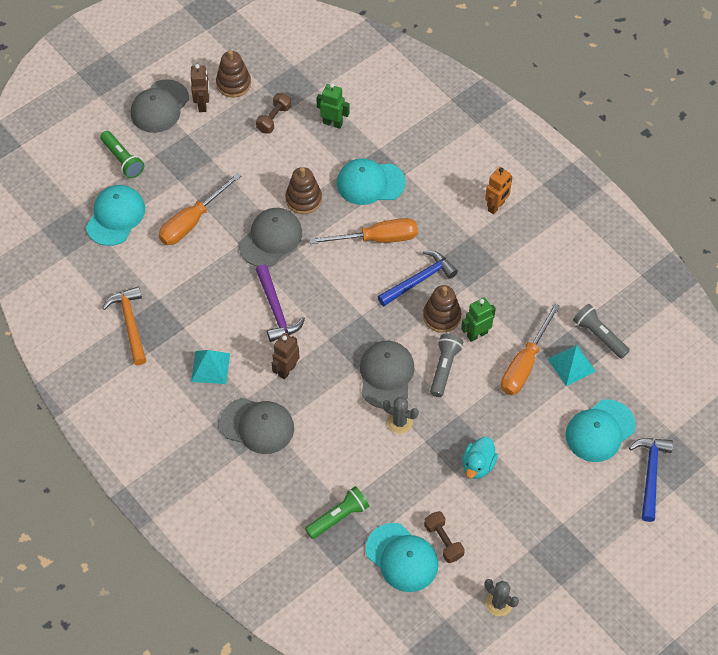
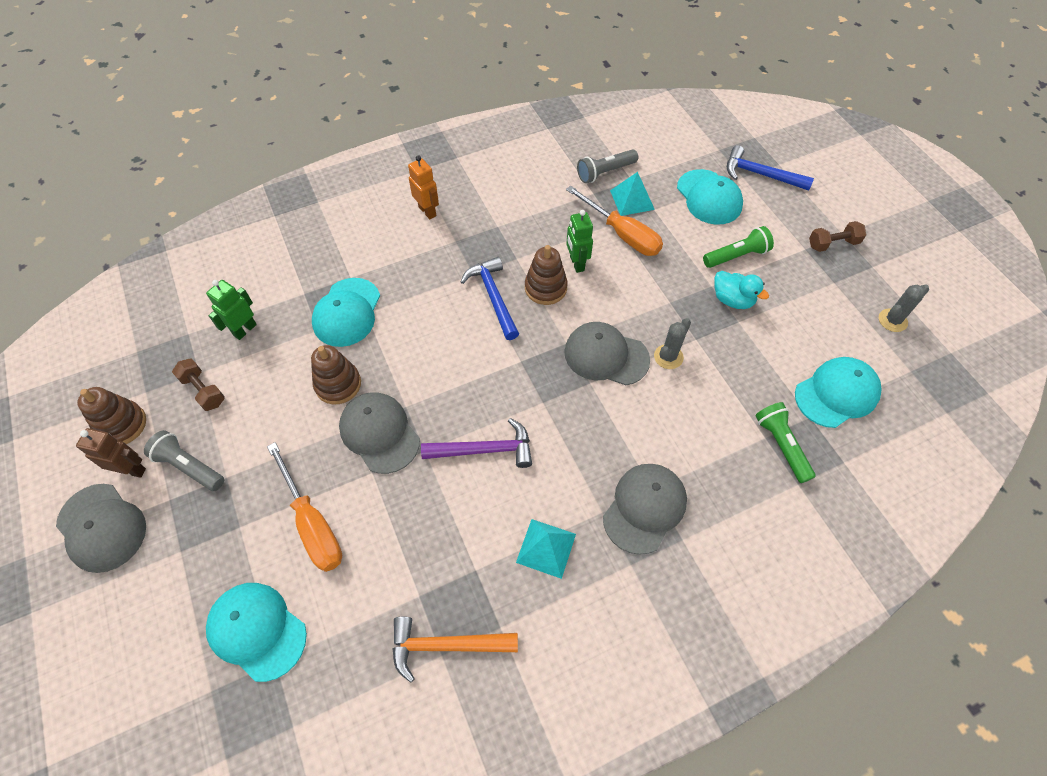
camera: 75 degrees left, 0 degrees up
green flashlight [100,131,144,178] -> green flashlight moved to [703,226,774,268]
brown robot [272,333,300,380] -> none
orange screwdriver [309,218,418,244] -> none
brown dumbbell [424,511,465,563] -> brown dumbbell moved to [809,221,866,252]
grey flashlight [430,334,463,397] -> grey flashlight moved to [144,430,224,491]

